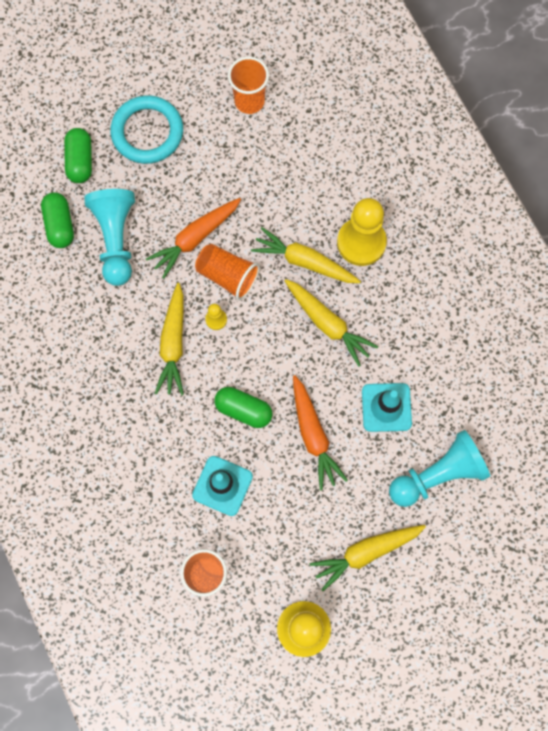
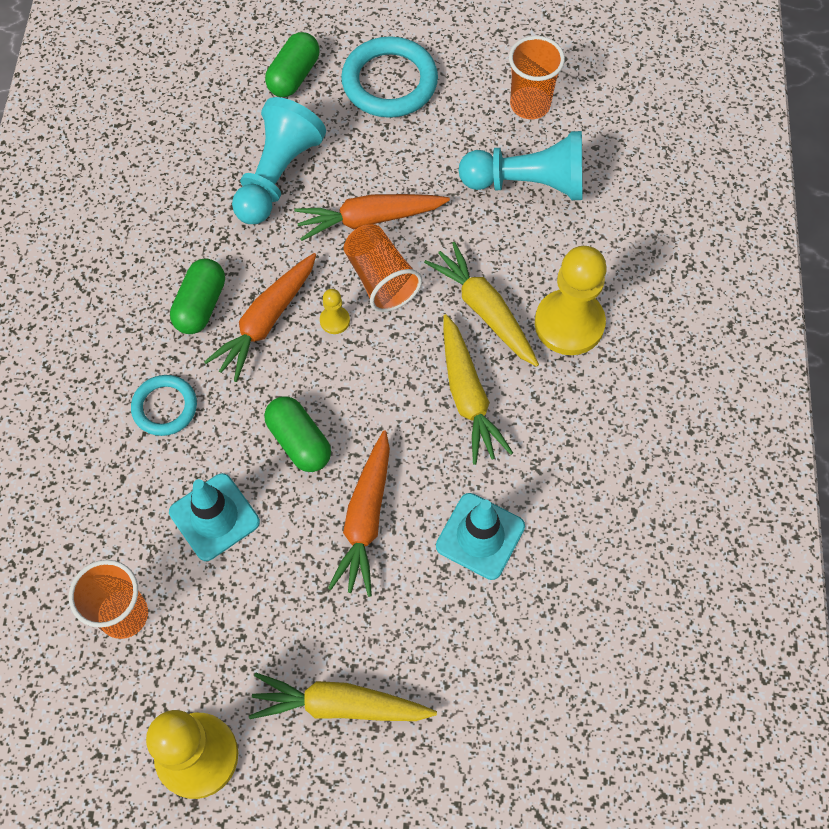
camera: 30 degrees right, 10 degrees down
green capsule [41,192,74,248] -> green capsule moved to [170,258,225,334]
yellow carrot [155,283,184,395] -> orange carrot [204,253,316,382]
turquoise pawn [389,430,490,507] -> turquoise pawn moved to [459,131,582,200]
none -> turquoise ring [131,375,197,436]

